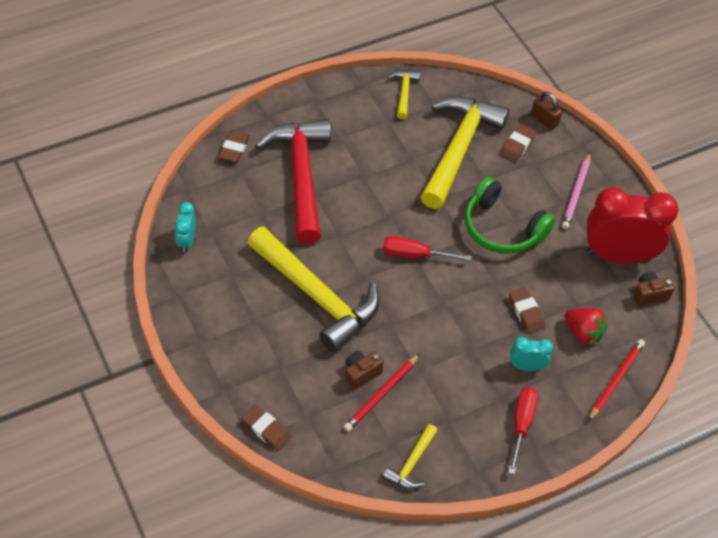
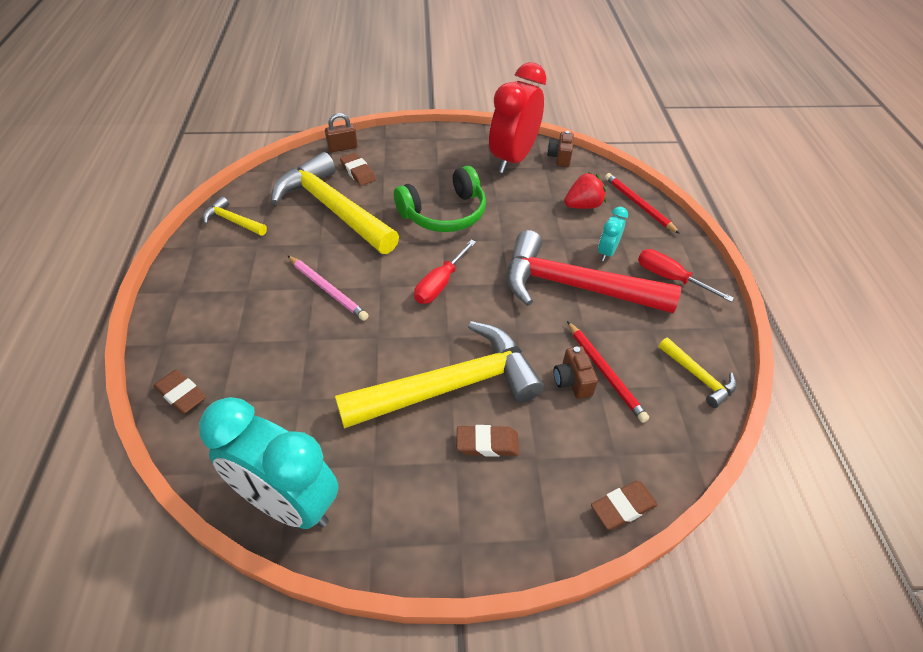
camera: 65 degrees left, 5 degrees down
turquoise clock [175,202,196,253] -> turquoise clock [199,397,339,529], size x2.16
red hammer [255,119,331,244] -> red hammer moved to [507,230,681,313]
brown eraser [509,287,545,333] -> brown eraser moved to [457,425,519,457]
pink pencil [562,153,591,229] -> pink pencil moved to [288,256,368,321]

